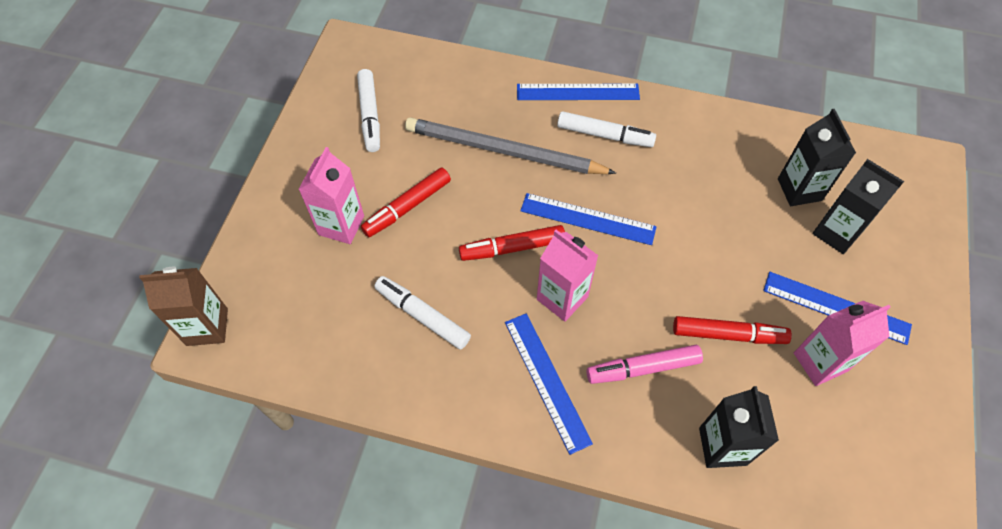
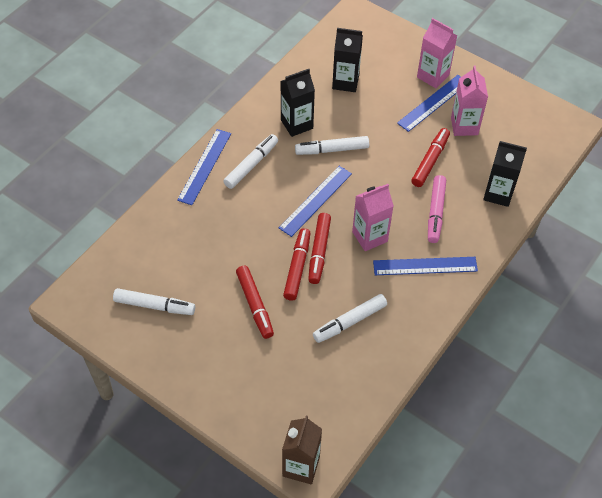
camera: 70 degrees left, 5 degrees down
pink carton [298,147,364,244] -> pink carton moved to [417,18,457,88]
grey pencil [405,117,617,174] -> none
black carton [813,159,904,254] -> black carton moved to [280,69,315,137]
none -> red marker [283,228,311,301]
none -> white marker [295,136,369,155]

